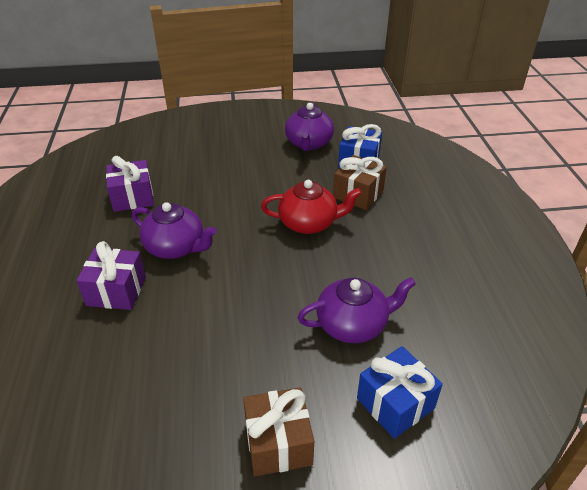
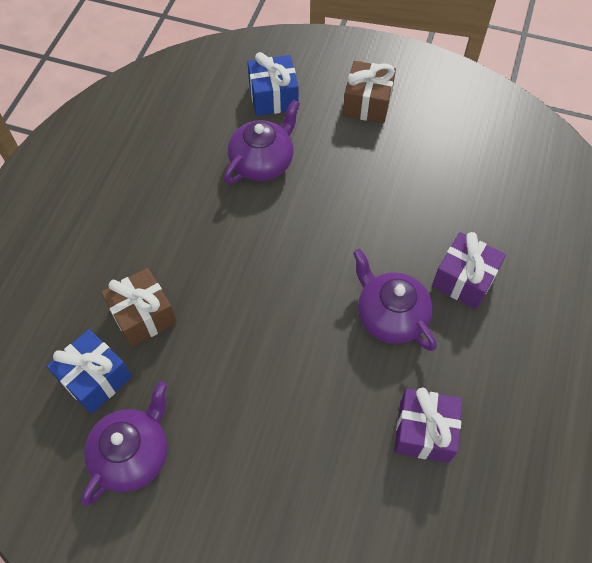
camera: 155 degrees left, 20 degrees up
red teapot [261,180,362,234] -> none
purple teapot [297,277,416,343] -> purple teapot turned 120 degrees clockwise [224,100,300,184]

